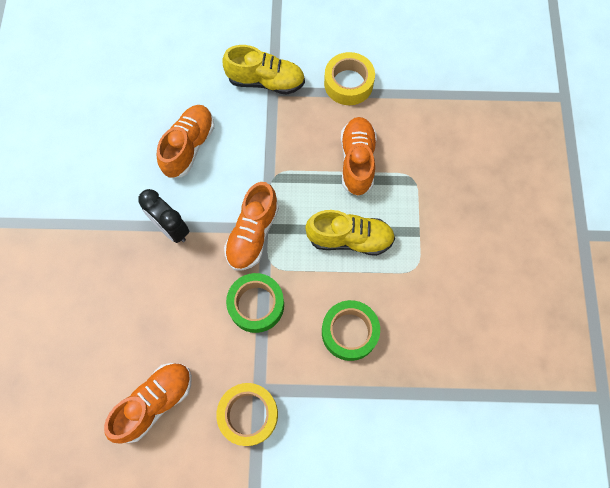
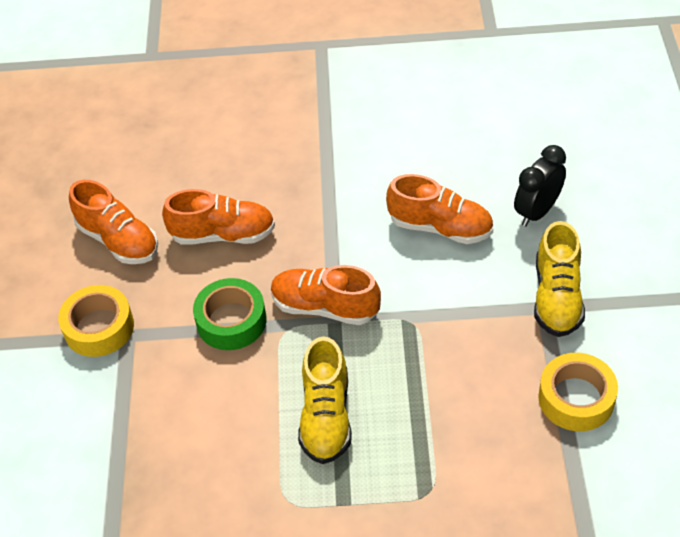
camera: 90 degrees right, 20 degrees down
black clock [138,189,189,243] -> black clock moved to [514,145,566,227]
green tape [322,300,380,361] -> none
orange shoe [341,117,377,196] -> orange shoe moved to [162,189,275,245]

